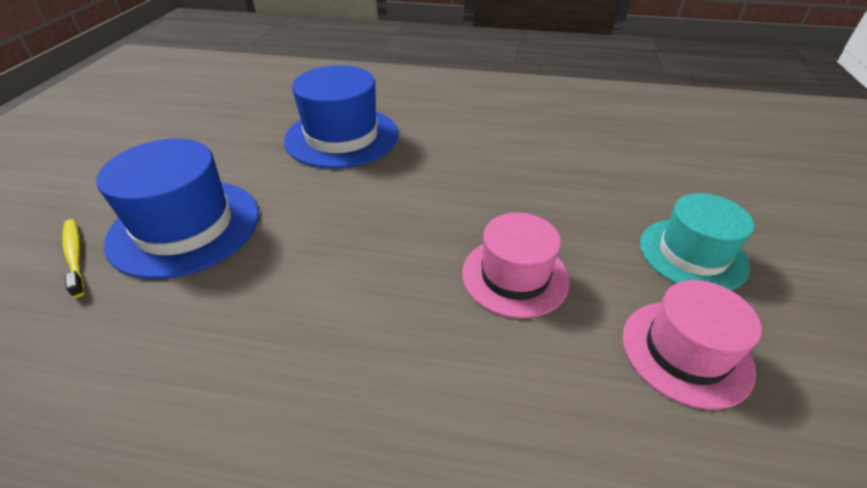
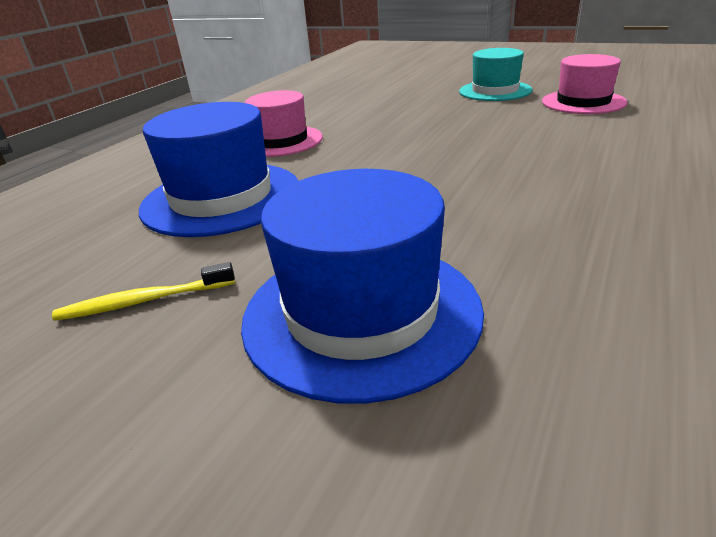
camera: 70 degrees left, 10 degrees down
yellow toothbrush [62,219,85,298] -> yellow toothbrush moved to [52,262,235,321]
pink hat [462,213,570,318] -> pink hat moved to [245,90,323,157]

